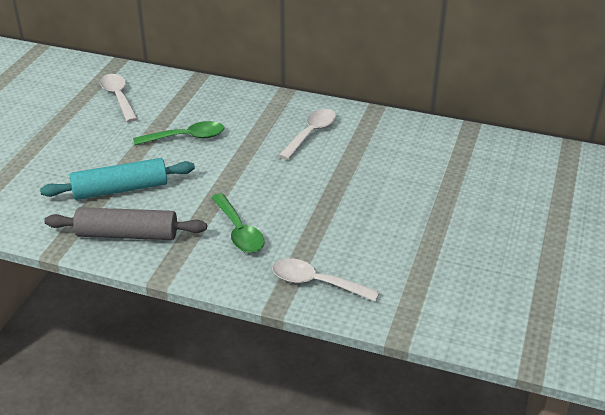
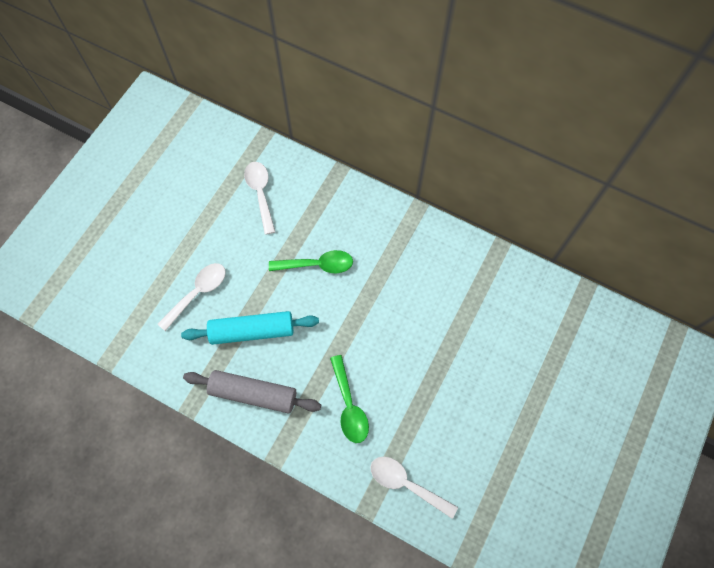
camera: 10 degrees right, 30 degrees up
white spoon [278,109,336,160] -> white spoon moved to [158,263,226,331]

